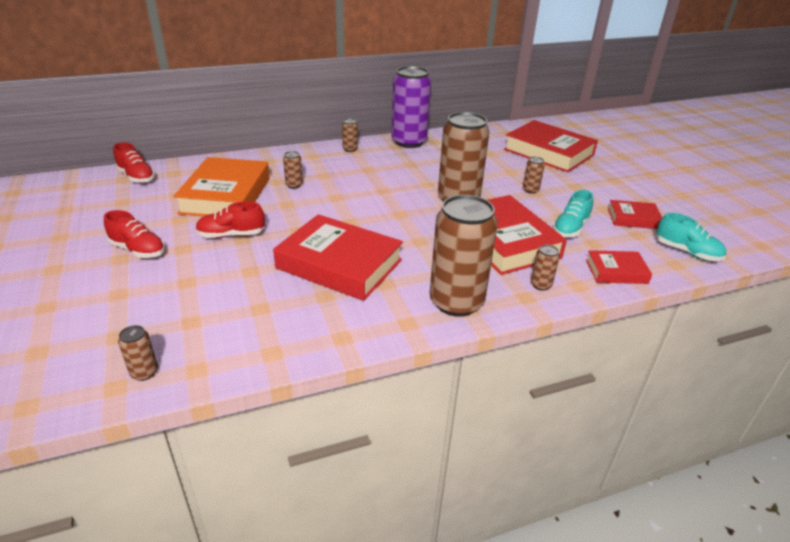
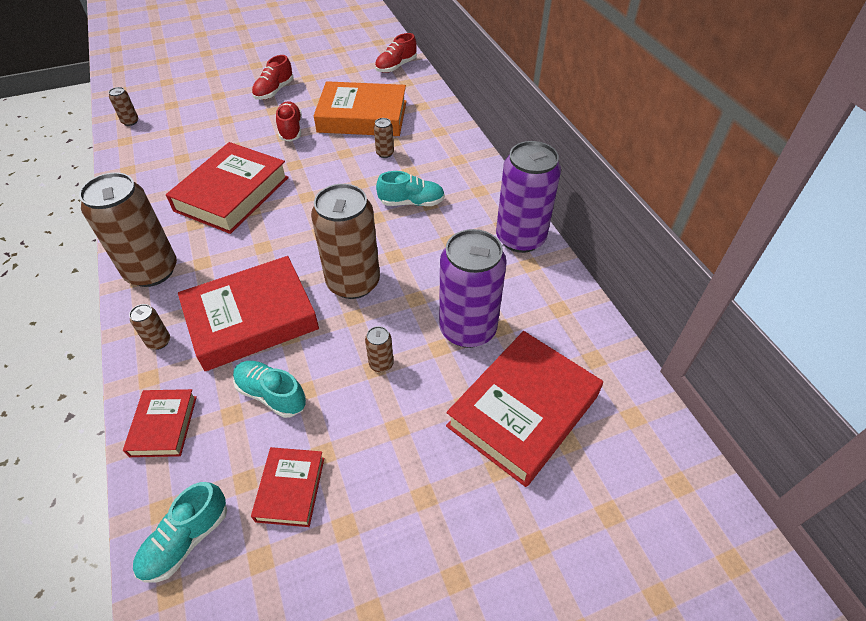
camera: 90 degrees right, 15 degrees up
brown can [342,118,358,152] -> none
none -> turquoise shoe [376,171,445,206]
none -> purple can [439,229,507,348]

